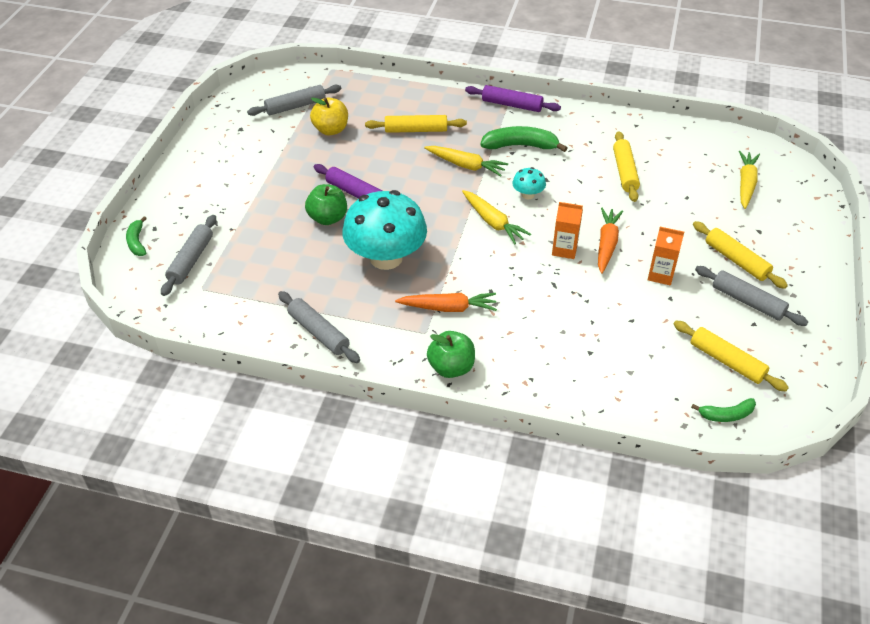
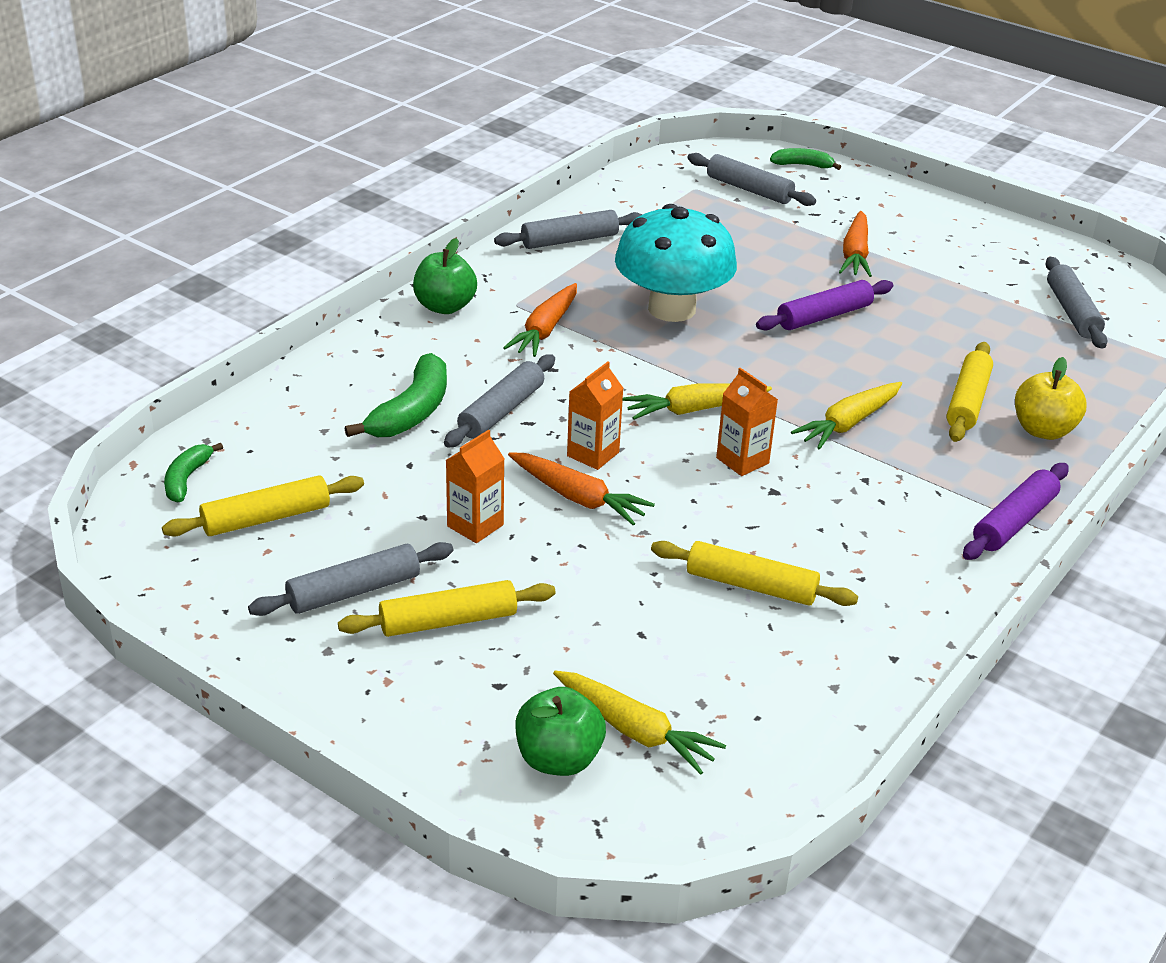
camera: 110 degrees right, 10 degrees down
green apple [305,184,347,225] -> green apple moved to [516,687,606,776]
yellow apple [310,97,348,135] -> yellow apple moved to [1015,357,1087,440]
green banana [480,126,567,152] -> green banana moved to [344,353,447,437]
turquoise mushroom [512,167,546,199] -> orange carton [716,368,778,476]
none -> grey rolling pin [444,354,555,448]
none -> orange carrot [839,211,872,277]

